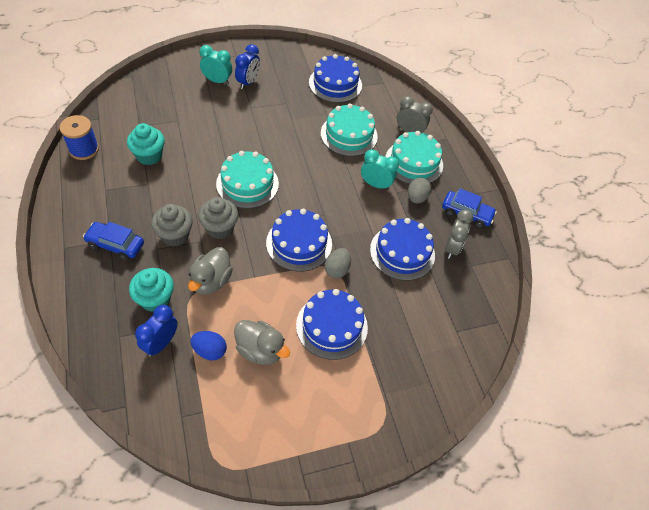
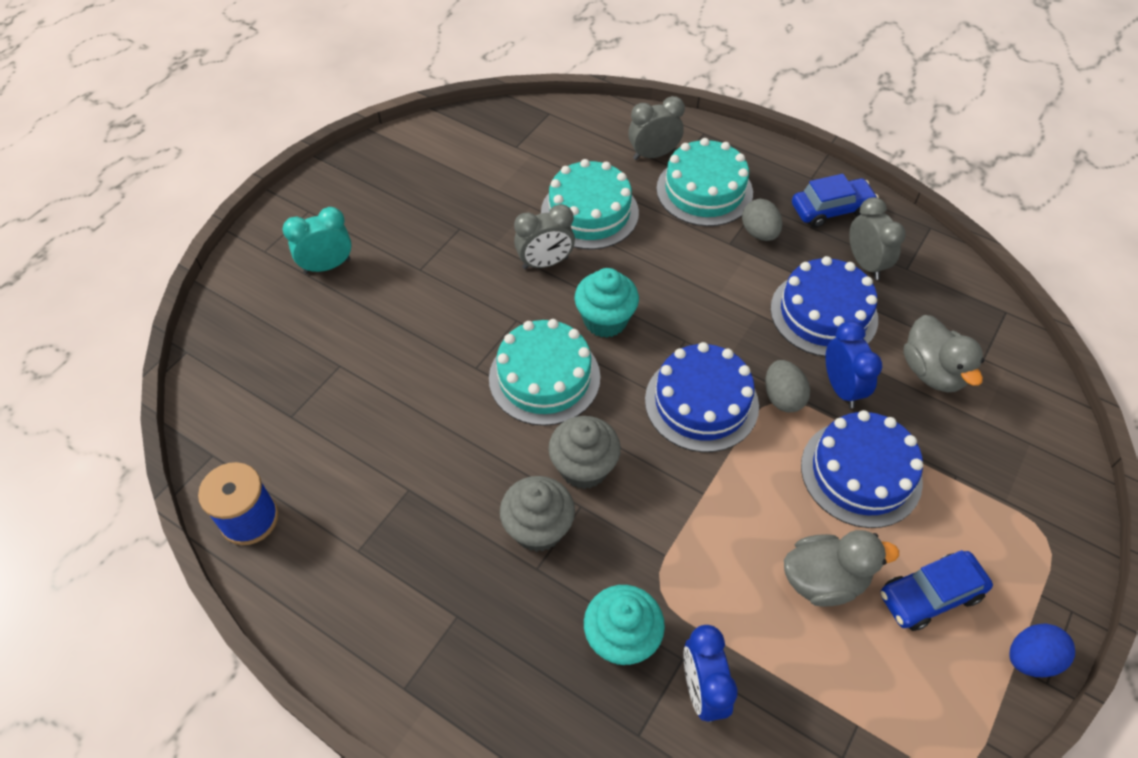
camera: 35 degrees left, 0 degrees up
blue car [83,222,144,261] -> blue car moved to [880,550,993,631]
turquoise cupcake [127,123,165,165] -> turquoise cupcake moved to [574,268,639,338]
grey duck [188,247,233,295] -> grey duck moved to [903,315,984,392]
blue egg [190,331,227,361] -> blue egg moved to [1009,623,1075,677]
blue clock [235,44,260,89] -> blue clock moved to [826,321,882,408]
blue cake [309,54,362,103] -> none
turquoise clock [361,149,399,190] -> none
none -> grey clock [514,204,575,269]

